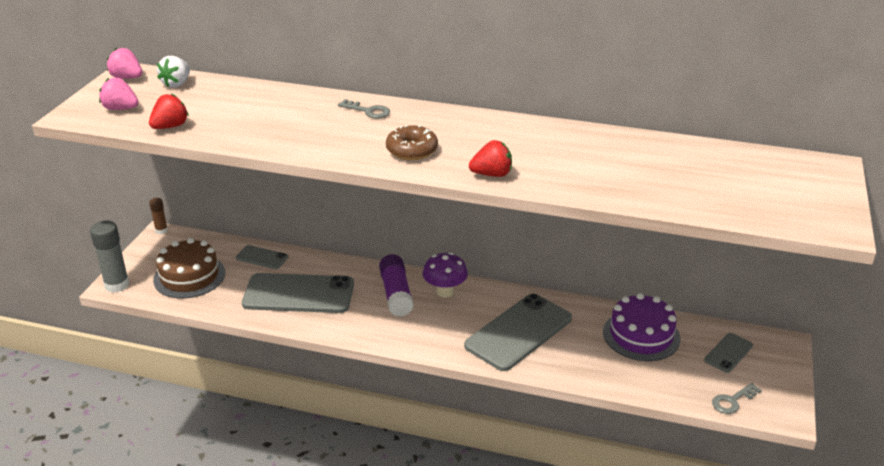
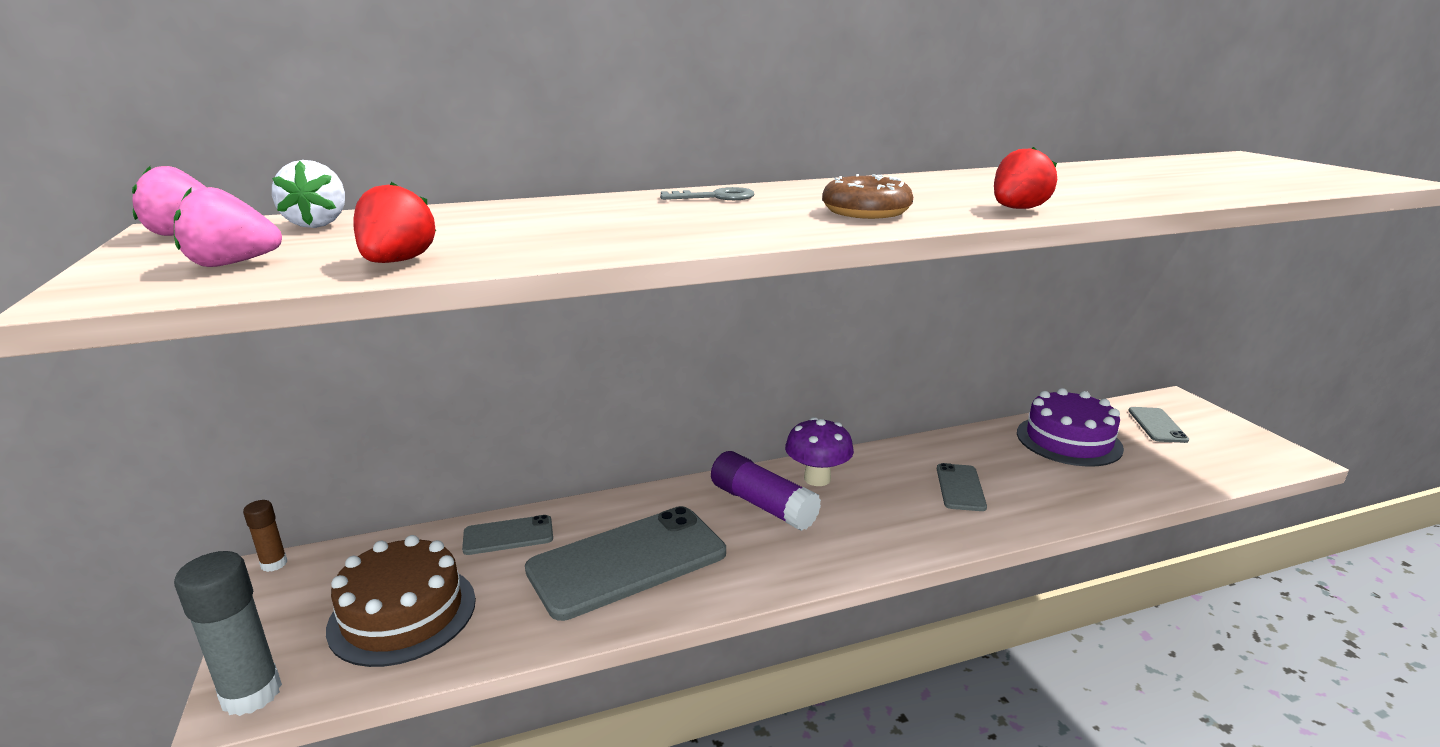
camera: 35 degrees left, 10 degrees down
grey phone [464,294,572,371] -> grey phone [937,463,987,511], size x0.49
grey key [712,383,762,414] -> none

